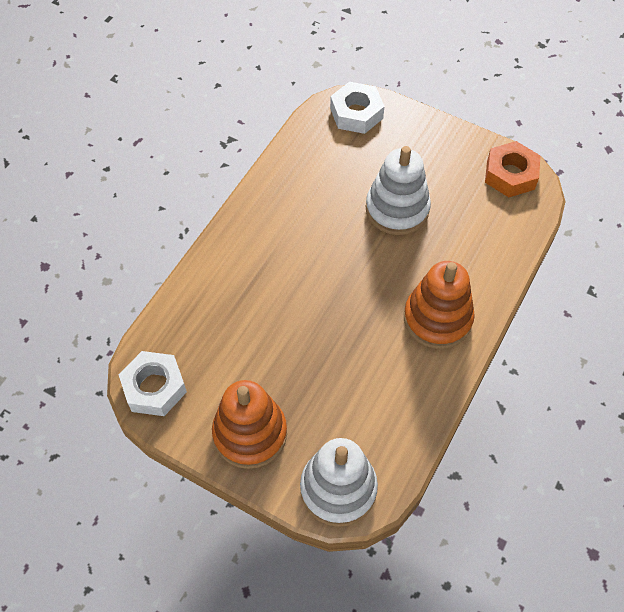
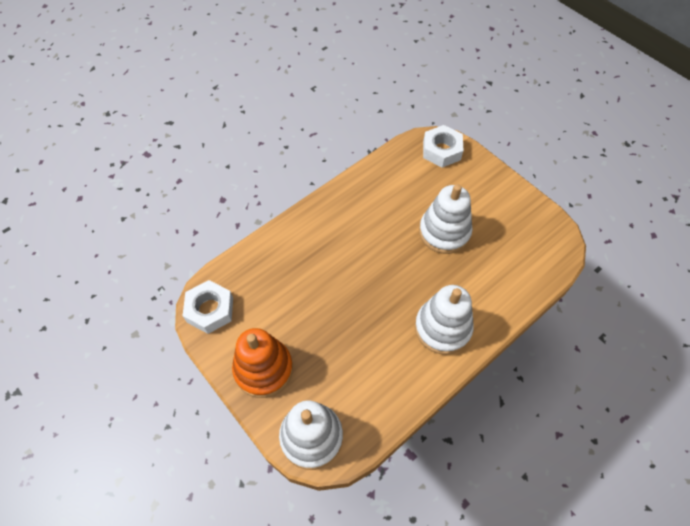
camera: 20 degrees right, 0 degrees up
orange stacking toy [404,261,475,349] -> white stacking toy [415,285,474,355]
orange nut [485,141,541,197] -> none

